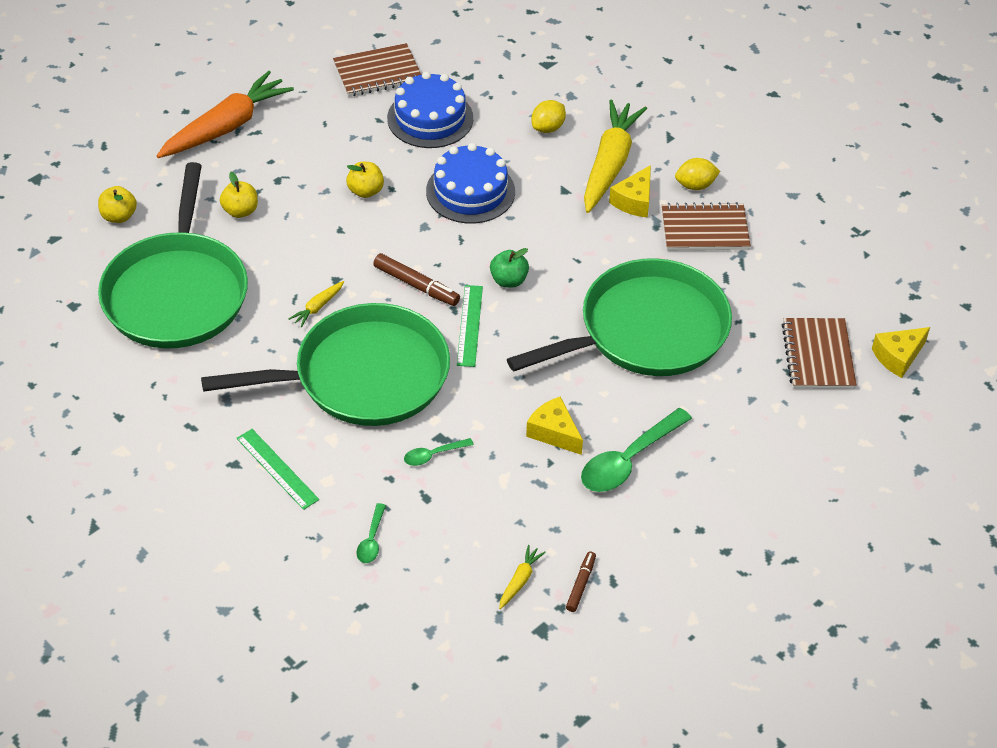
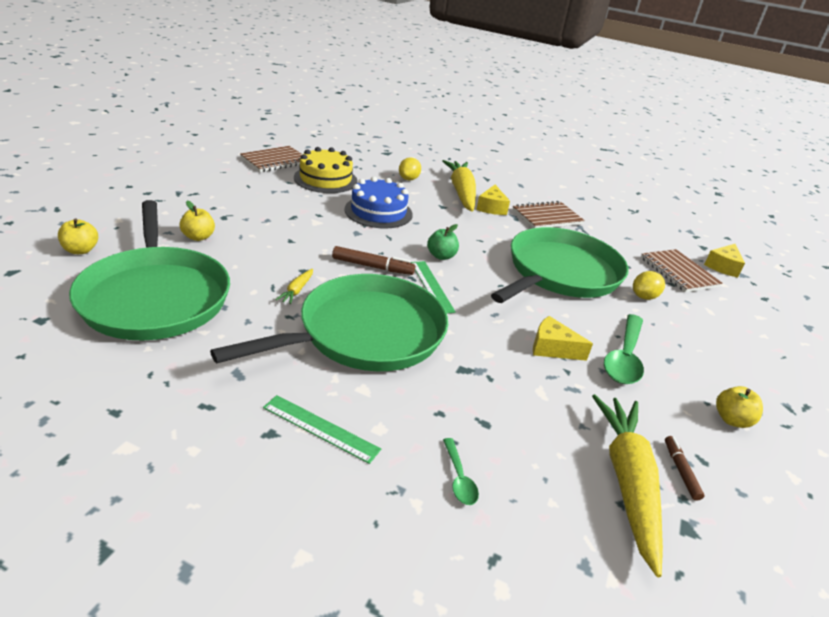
camera: 25 degrees left, 15 degrees down
orange carrot [156,71,294,158] -> none
yellow apple [346,162,384,198] -> yellow apple moved to [716,386,763,428]
blue cake [387,71,473,148] -> yellow cake [294,147,358,193]
green spoon [404,438,474,466] -> none
yellow carrot [499,545,546,609] -> yellow carrot [592,394,663,577], size x2.41
yellow lemon [675,158,720,190] -> yellow lemon moved to [633,271,665,300]

